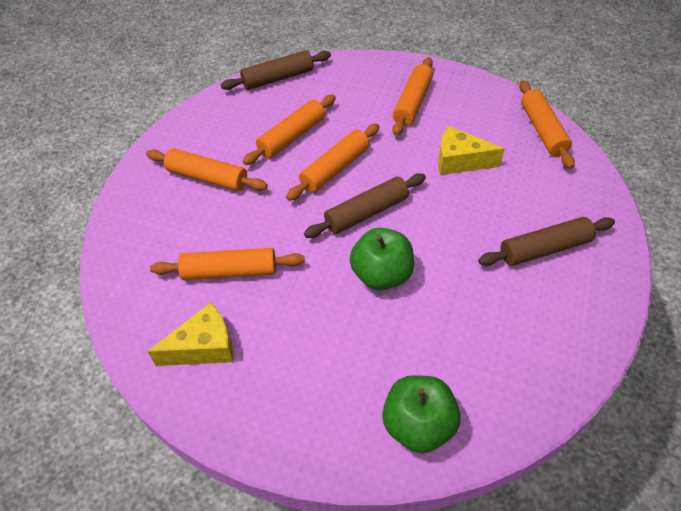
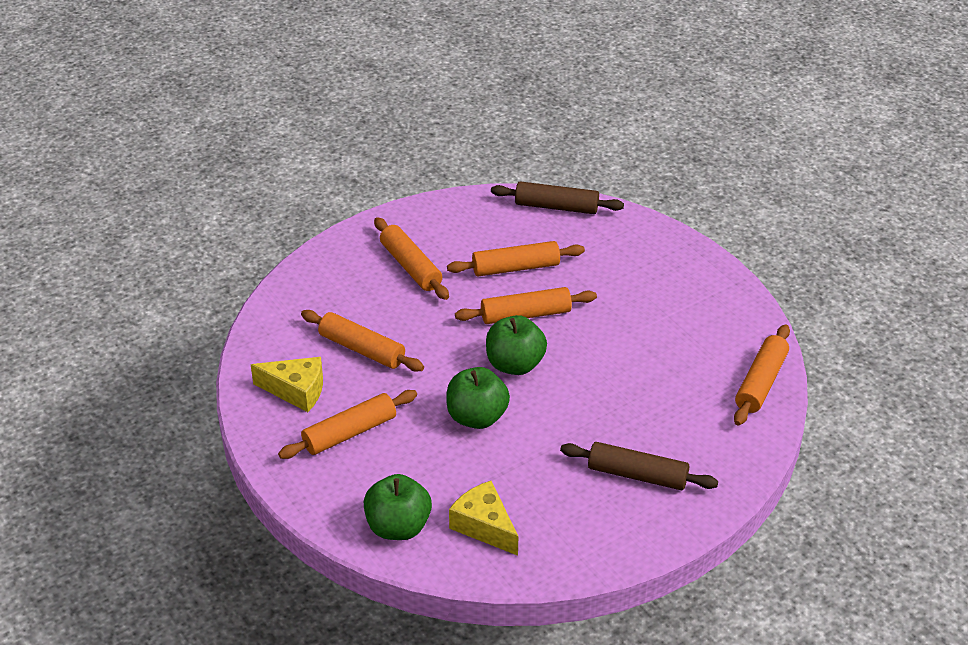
camera: 35 degrees right, 10 degrees down
brown rolling pin [304,174,426,238] -> green apple [486,315,547,375]
orange rolling pin [392,57,433,136] -> orange rolling pin moved to [278,390,417,459]
yellow cheese [438,126,505,175] -> yellow cheese moved to [449,481,518,556]

